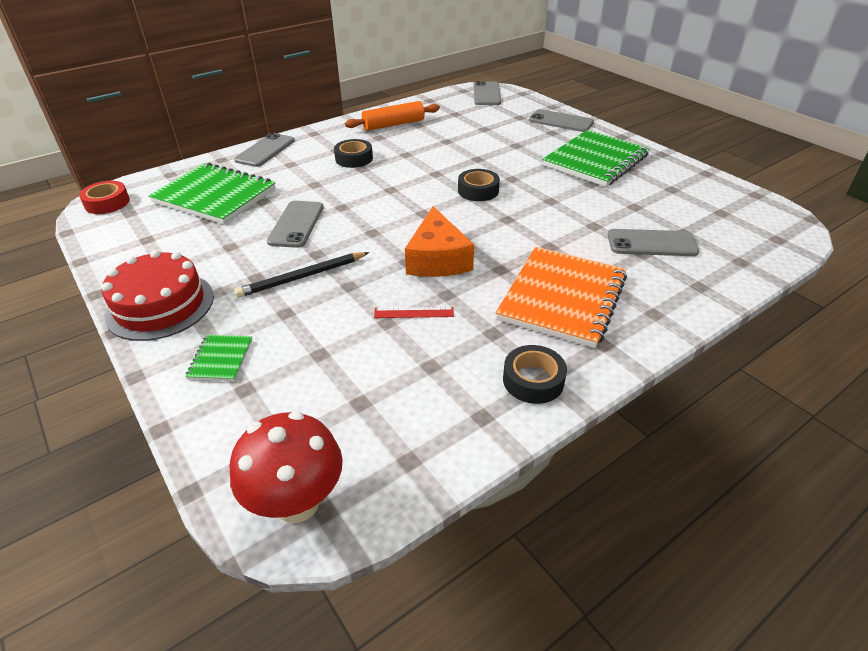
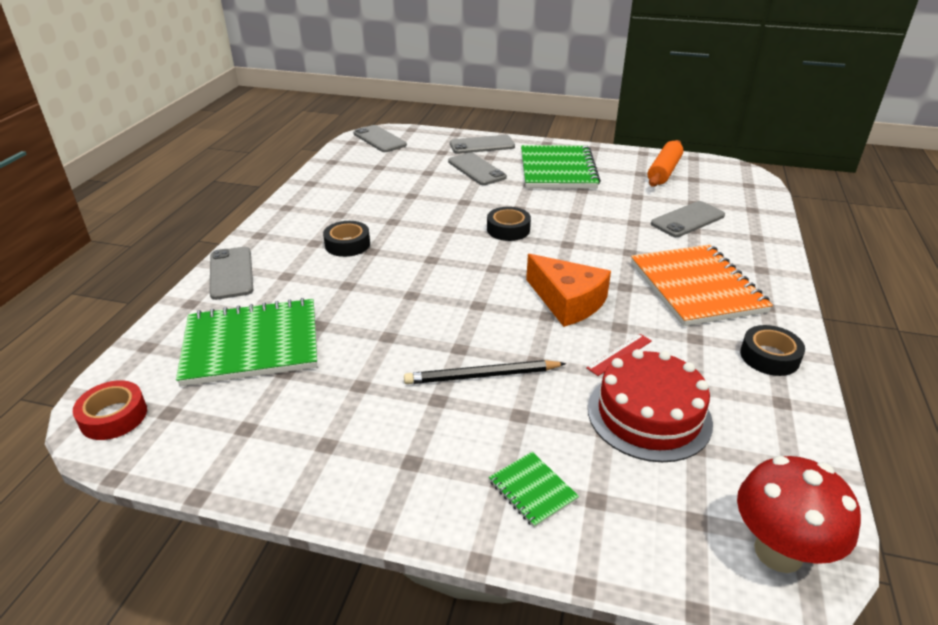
camera: 40 degrees left, 5 degrees down
red cake [102,250,214,341] -> red cake moved to [588,349,713,462]
black pencil [234,252,369,298] -> black pencil turned 60 degrees clockwise [404,360,566,384]
grey phone [267,201,324,248] -> grey phone moved to [448,153,507,185]
orange rolling pin [345,101,440,131] -> orange rolling pin moved to [648,140,683,187]

